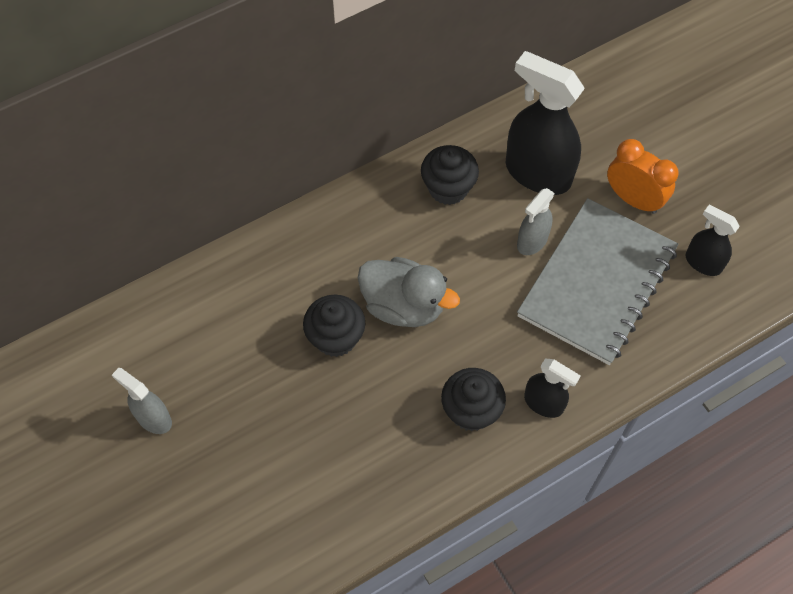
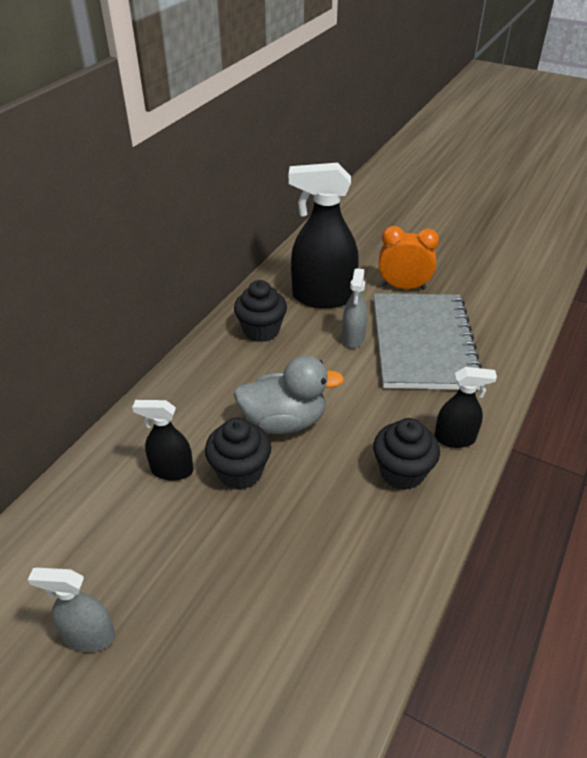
camera: 30 degrees left, 20 degrees down
black spray bottle [686,205,740,276] -> black spray bottle moved to [132,400,193,481]

